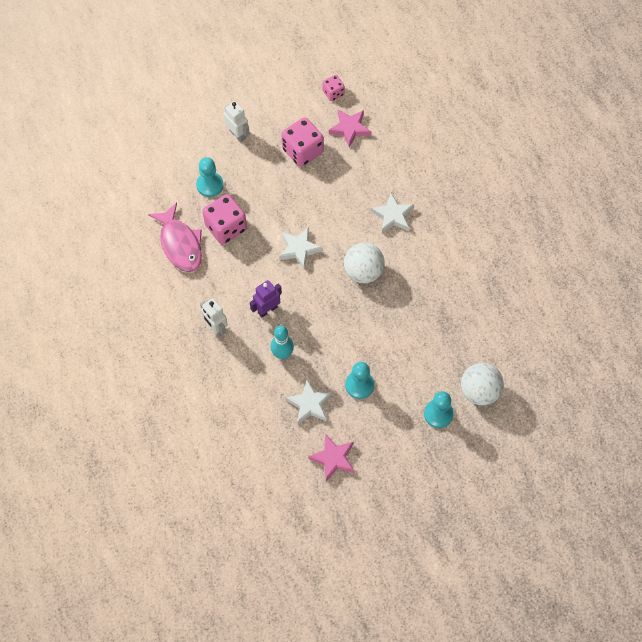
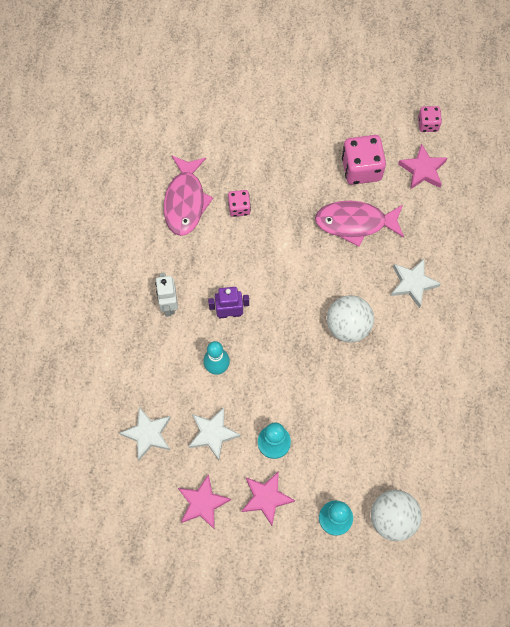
camera: 30 degrees right, 5 degrees up
turquoise pawn [196,157,223,197] -> none
pink dice [202,194,247,245] -> pink dice [228,190,251,217], size x0.55
white robot [224,101,250,142] -> none
white star [279,227,323,270] -> white star moved to [119,407,171,460]
none -> pink star [242,471,295,526]
none -> pink fish [315,201,404,247]

